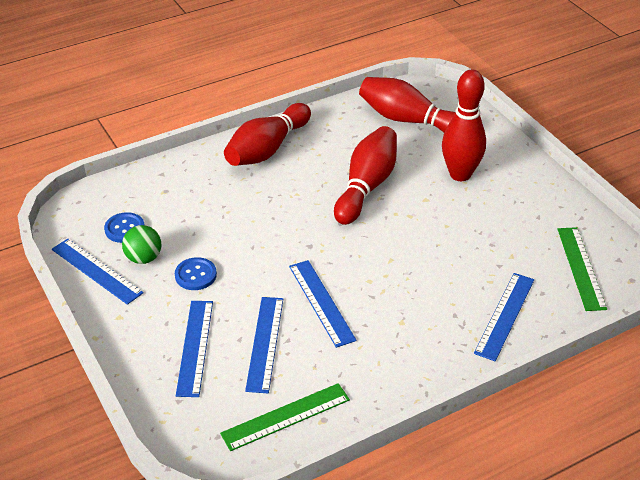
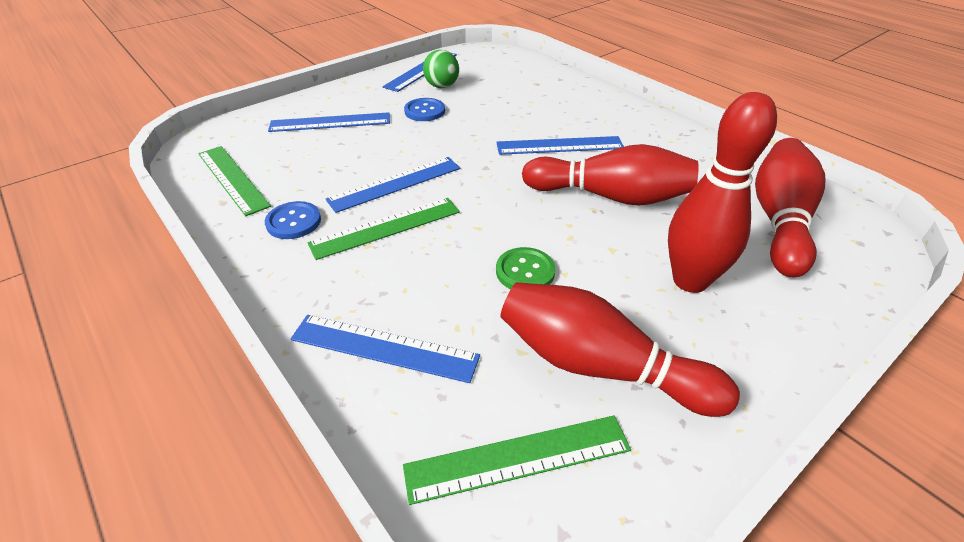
camera: 80 degrees right, 0 degrees up
blue button [104,212,145,243] -> blue button moved to [265,201,321,239]
red bowling pin [224,103,311,166] -> red bowling pin moved to [500,282,740,417]
blue ruler [245,297,283,393] -> blue ruler moved to [496,136,624,155]
none -> green ruler [307,198,460,260]
none -> green button [496,247,555,289]

